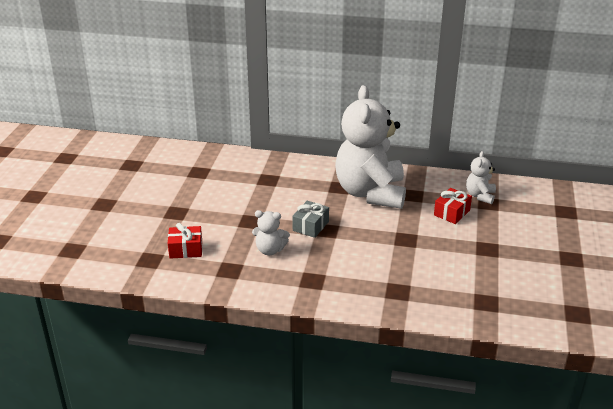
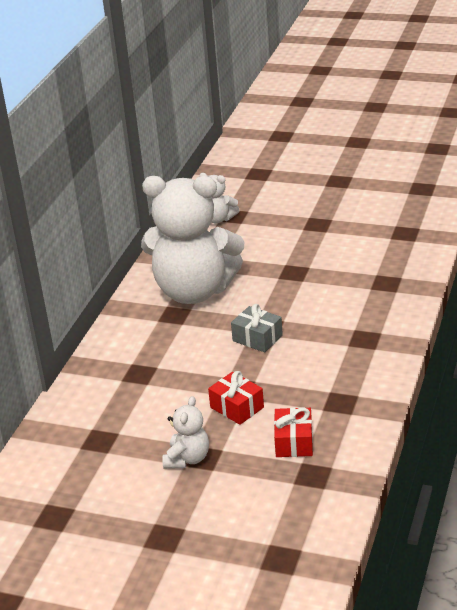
camera: 80 degrees left, 0 degrees up
white teddy bear [252,210,290,255] -> white teddy bear moved to [162,396,209,469]
red gift [434,188,472,224] -> red gift moved to [208,371,264,425]

